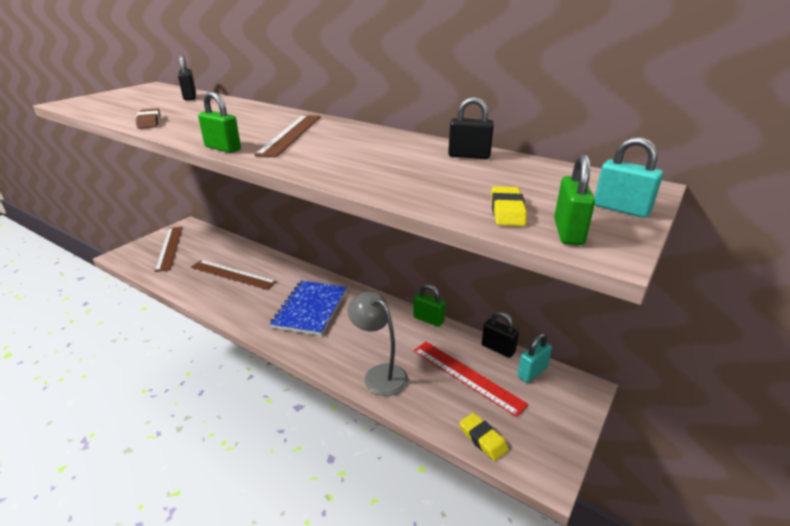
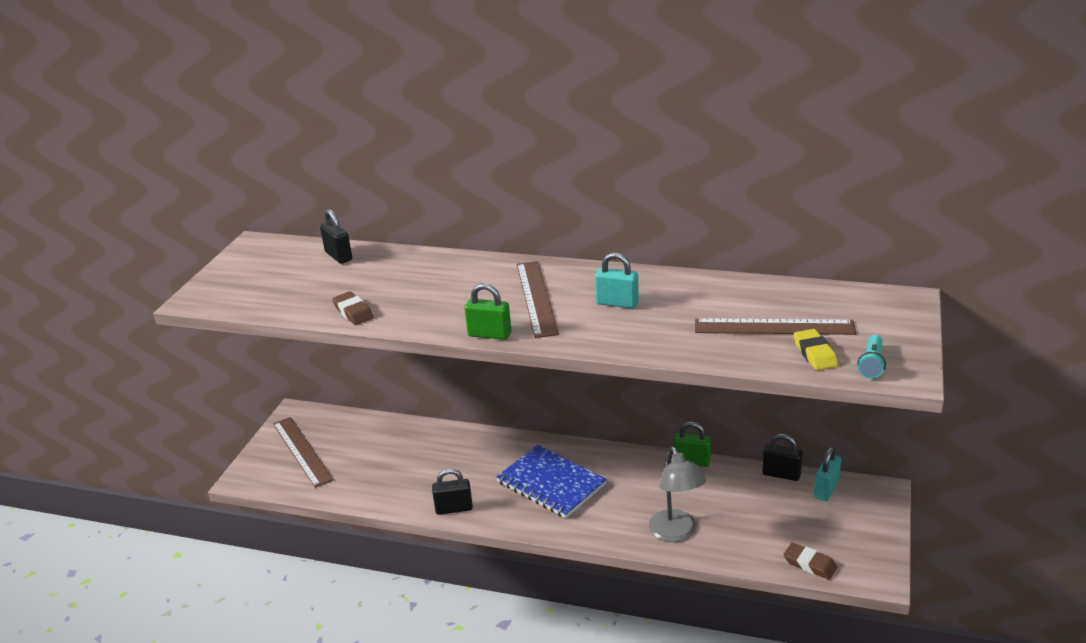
camera: 15 degrees left, 0 degrees up
brown ruler [191,260,277,290] -> brown ruler moved to [695,318,856,335]
blue notebook [270,281,347,336] -> blue notebook turned 45 degrees counterclockwise [496,445,607,518]
grey lamp [347,292,408,396] -> grey lamp turned 135 degrees counterclockwise [649,447,706,542]
red ruler [414,342,529,417] -> none
black padlock [448,97,494,159] -> black padlock moved to [432,469,473,515]
yellow eraser [459,413,509,461] -> brown eraser [783,543,837,580]
green padlock [554,154,595,245] -> turquoise flashlight [857,335,886,379]
turquoise padlock [594,137,663,218] -> turquoise padlock moved to [595,253,639,308]

